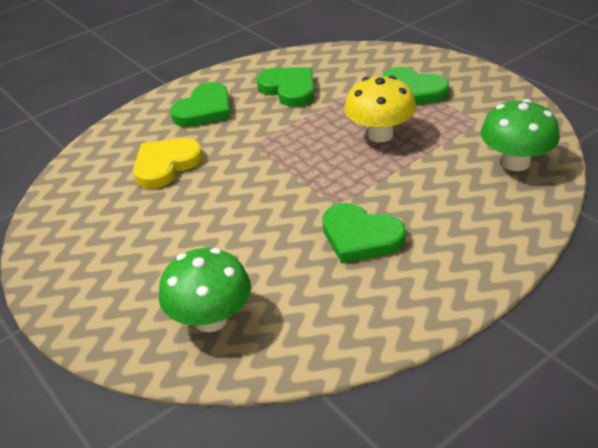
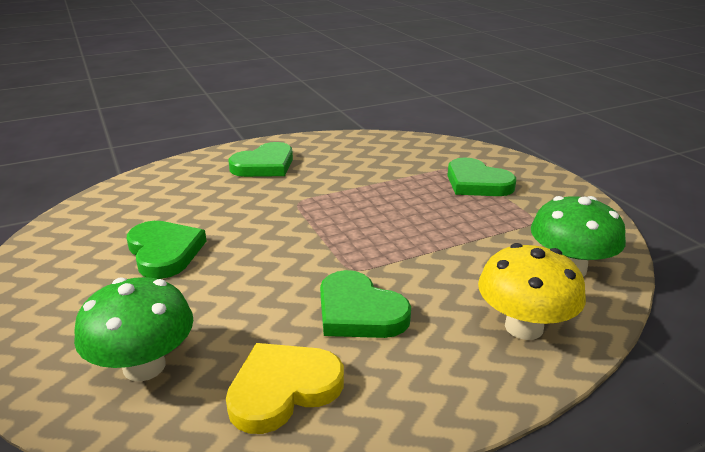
camera: 10 degrees right, 10 degrees down
yellow heart [133,138,203,189] -> yellow heart moved to [226,343,344,434]
green heart [257,67,314,107] -> green heart moved to [127,221,206,279]
yellow mushroom [345,76,416,142] -> yellow mushroom moved to [478,243,586,340]

